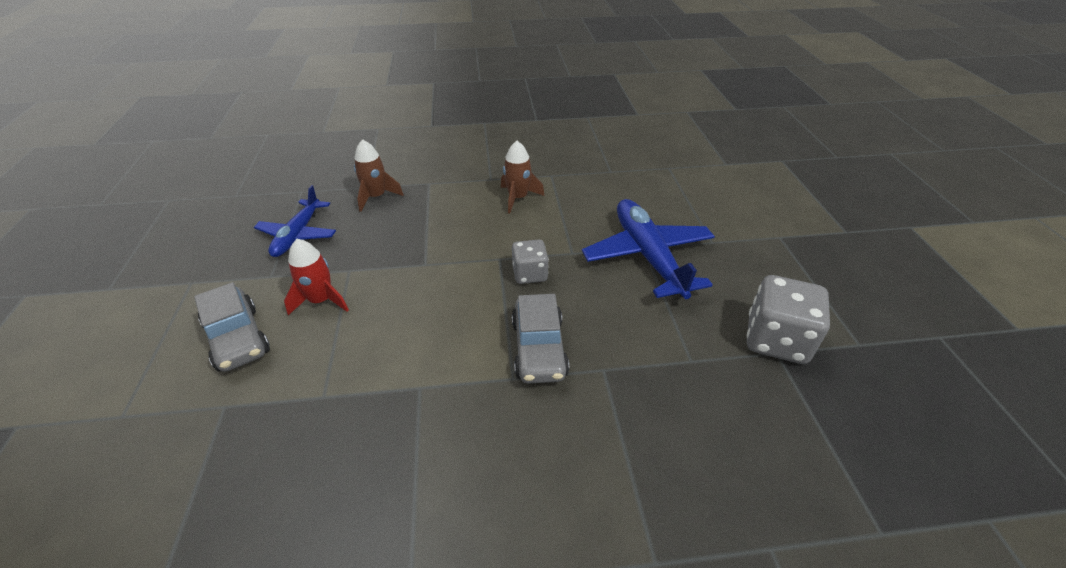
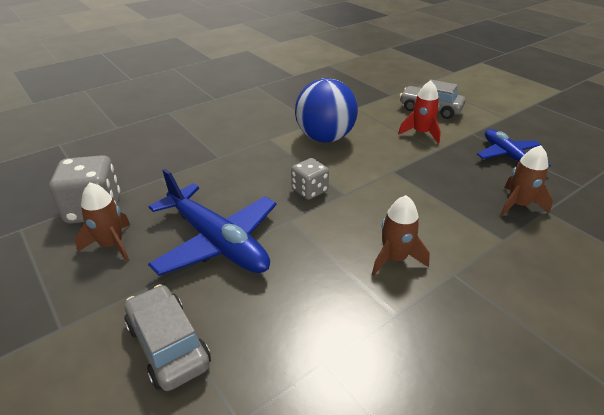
camera: 150 degrees right, 5 degrees down
grey car [512,294,569,384] -> grey car moved to [125,284,211,391]
none -> brown rocket [75,182,130,262]
none -> blue ball [295,78,358,143]

